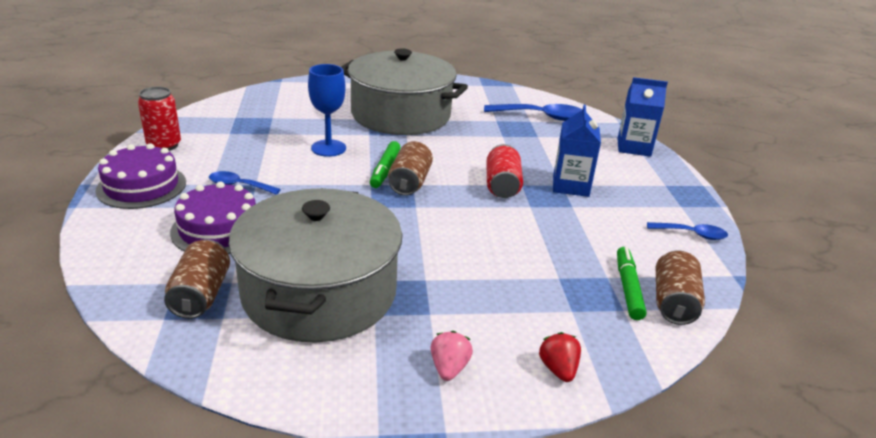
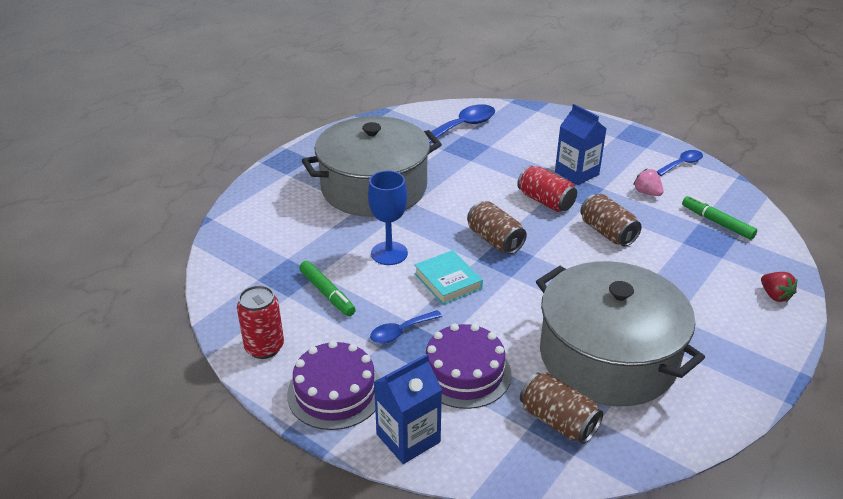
camera: 45 degrees left, 5 degrees up
green marker [370,141,401,188] -> green marker moved to [299,261,356,316]
pink strawberry [430,331,473,381] -> pink strawberry moved to [634,169,663,196]
red strawberry [539,332,581,382] -> red strawberry turned 150 degrees counterclockwise [761,272,797,302]
blue carton [618,77,668,157] -> blue carton moved to [374,354,442,464]
brown can [656,250,705,325] -> brown can moved to [580,194,642,246]
none -> turquoise book [414,250,483,305]

